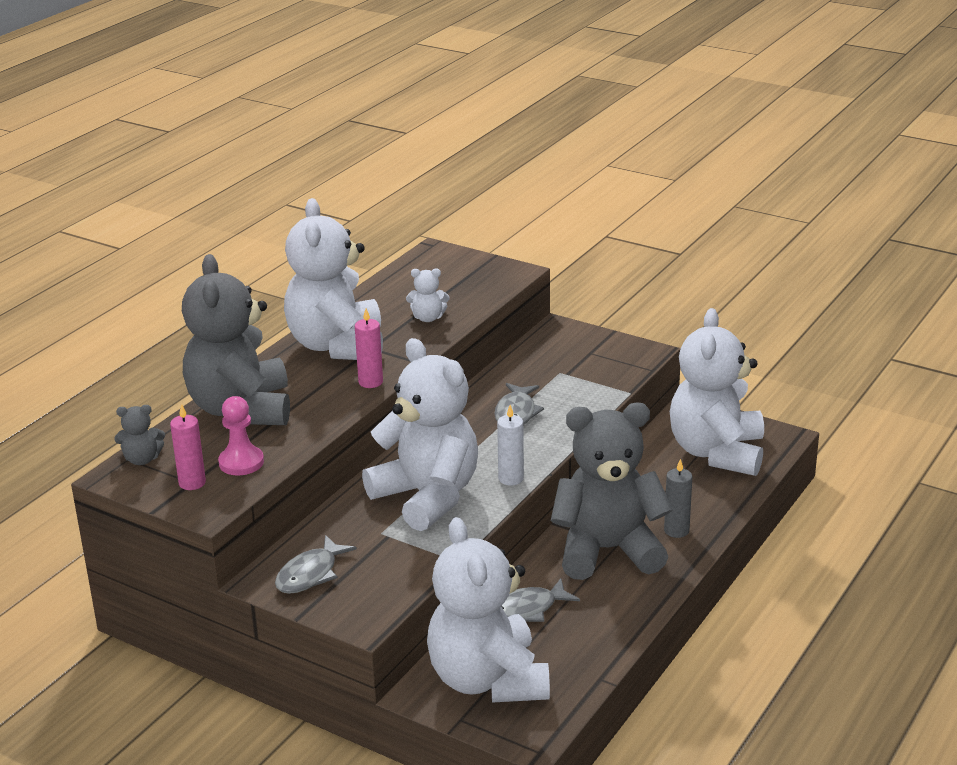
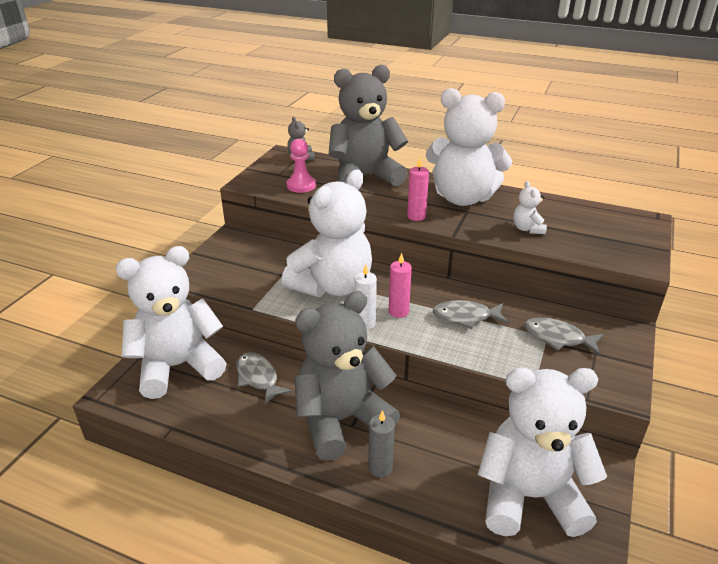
camera: 80 degrees right, 5 degrees up
pink candle [170,404,206,490] -> pink candle moved to [389,253,412,318]
grey fish [275,535,357,594] -> grey fish moved to [524,317,604,355]
white teddy bear [284,198,383,360] -> white teddy bear turned 150 degrees counterclockwise [426,88,512,206]
grey teddy bear [551,403,673,580] -> grey teddy bear turned 105 degrees counterclockwise [294,291,400,461]

